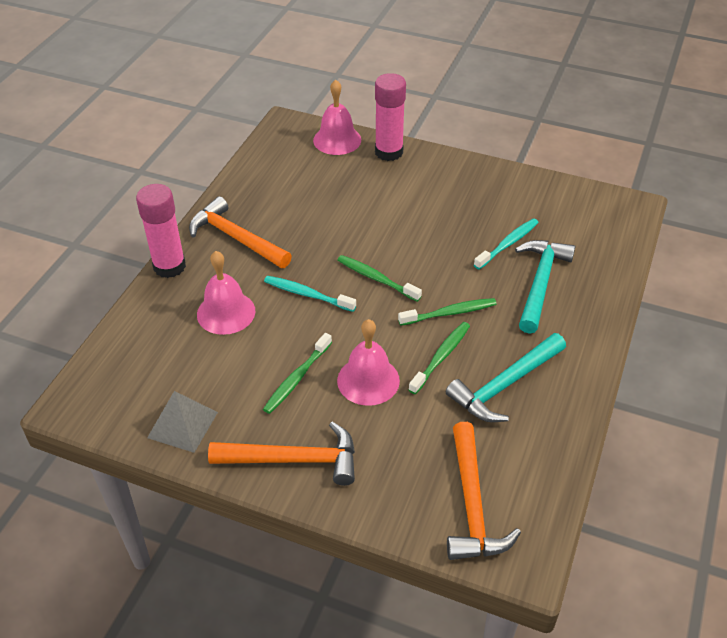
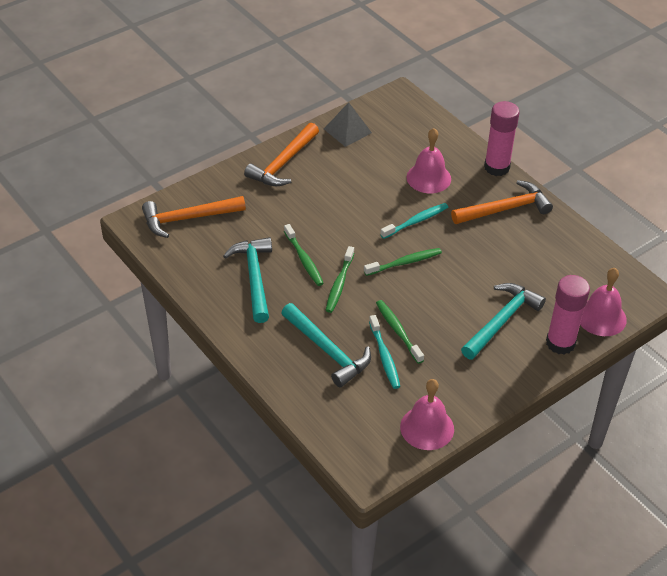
camera: 120 degrees right, 0 degrees up
green toothbrush [263,333,332,414] -> green toothbrush moved to [376,300,424,364]
pink bell [337,319,400,406] -> pink bell moved to [400,379,454,450]
orange hammer [447,422,521,560] -> orange hammer turned 45 degrees counterclockwise [142,196,246,238]
none -> turquoise hammer [461,283,546,359]

